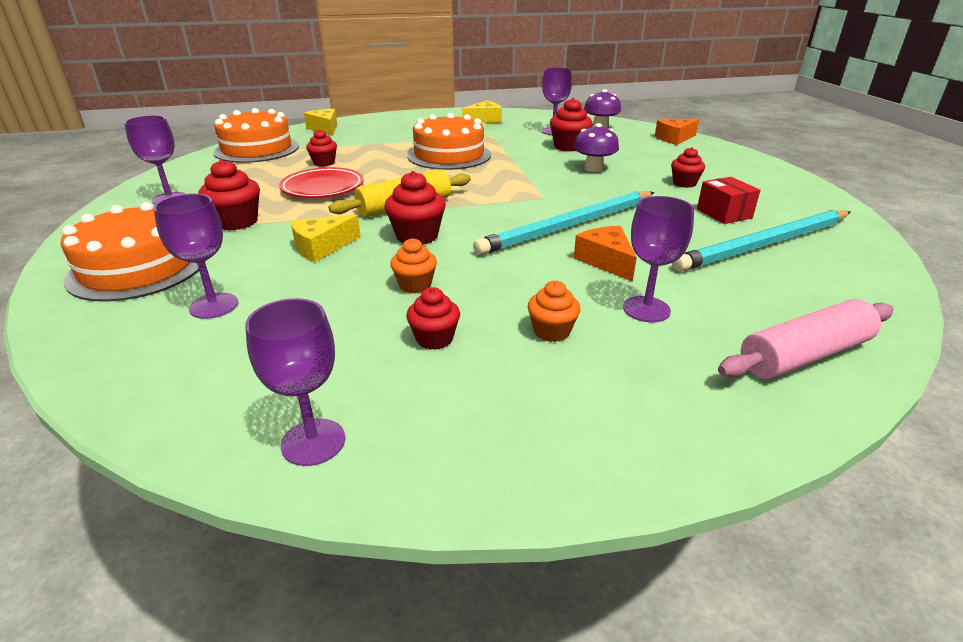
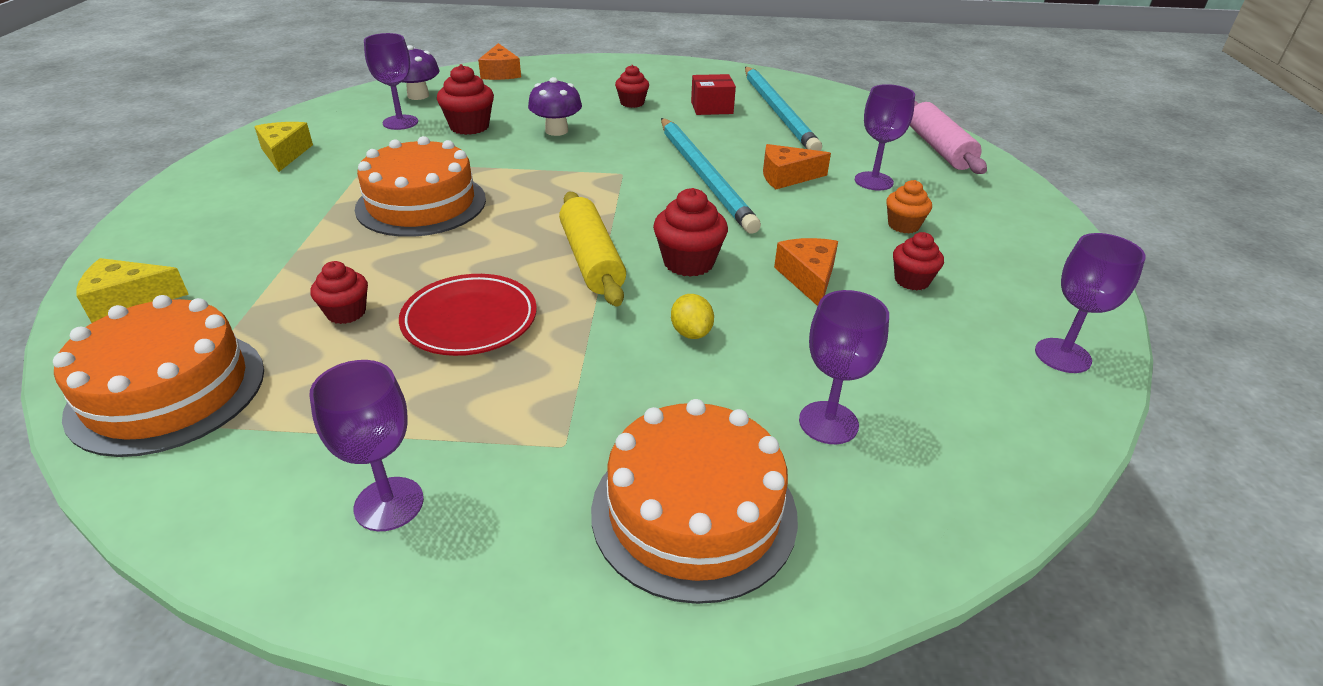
camera: 75 degrees left, 5 degrees up
red cupcake [198,159,260,231] -> none
yellow cheese [291,214,361,262] -> yellow lemon [671,294,714,339]
orange cupcake [390,238,437,293] -> orange cheese [774,238,838,306]

